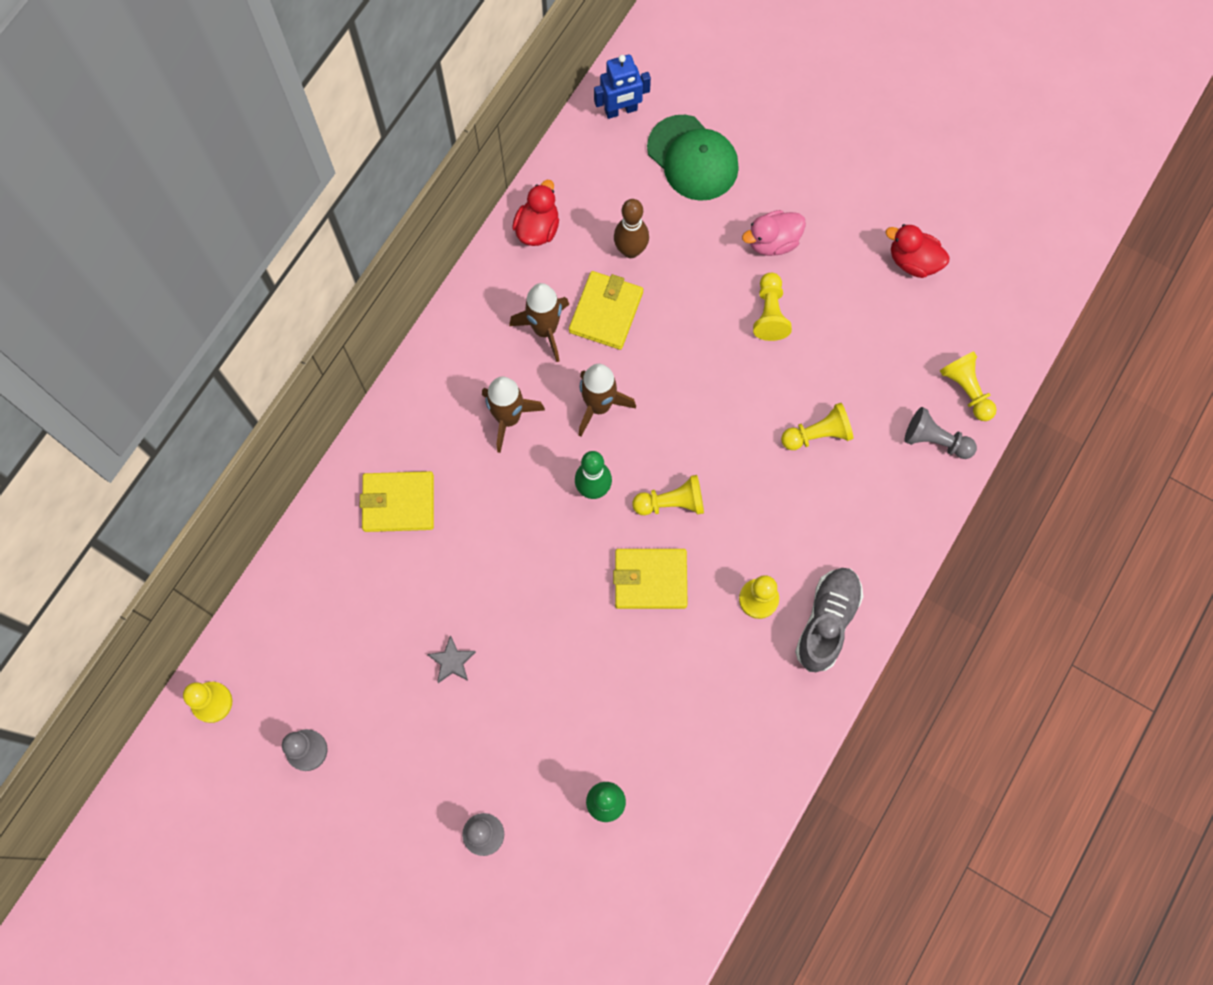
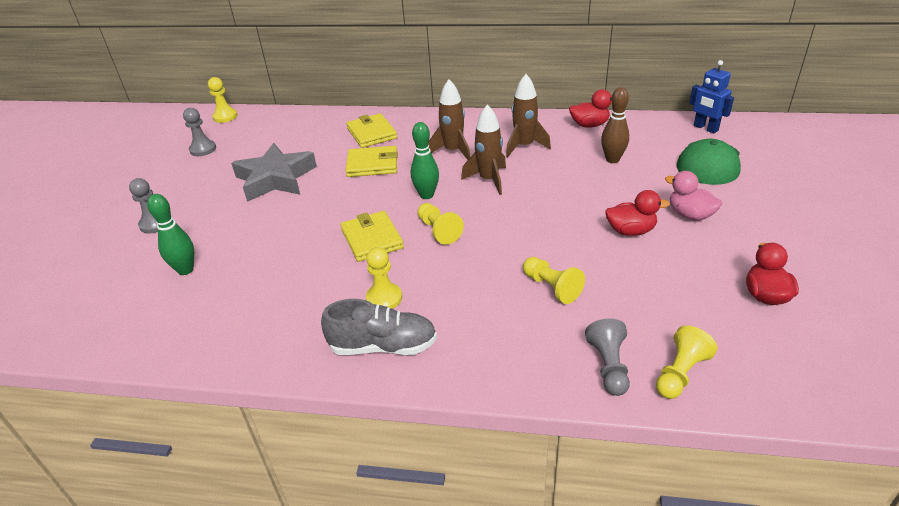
camera: 70 degrees right, 35 degrees down
grey star [427,636,476,683] -> grey star [231,143,317,202], size x2.45
yellow wallet [569,271,643,350] -> yellow wallet moved to [346,146,398,177]
yellow pawn [753,273,792,341] -> red duck [605,190,670,236]

